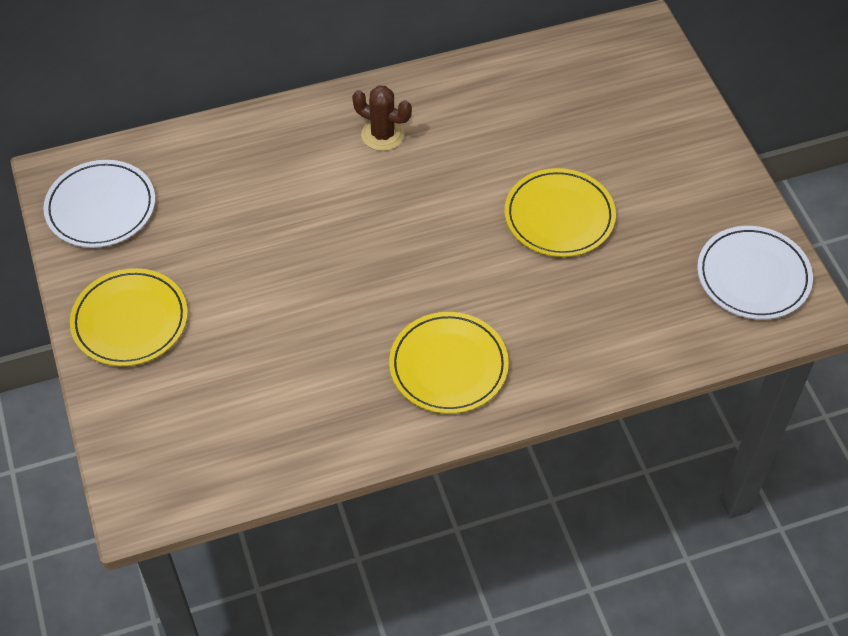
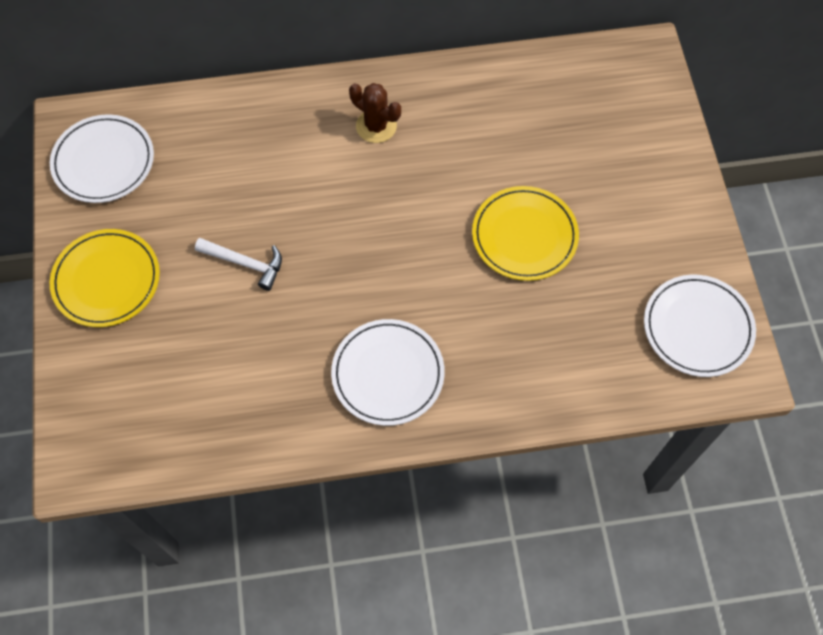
camera: 10 degrees right, 10 degrees up
yellow plate [389,312,509,414] -> white plate [331,319,445,426]
none -> white hammer [195,238,282,291]

